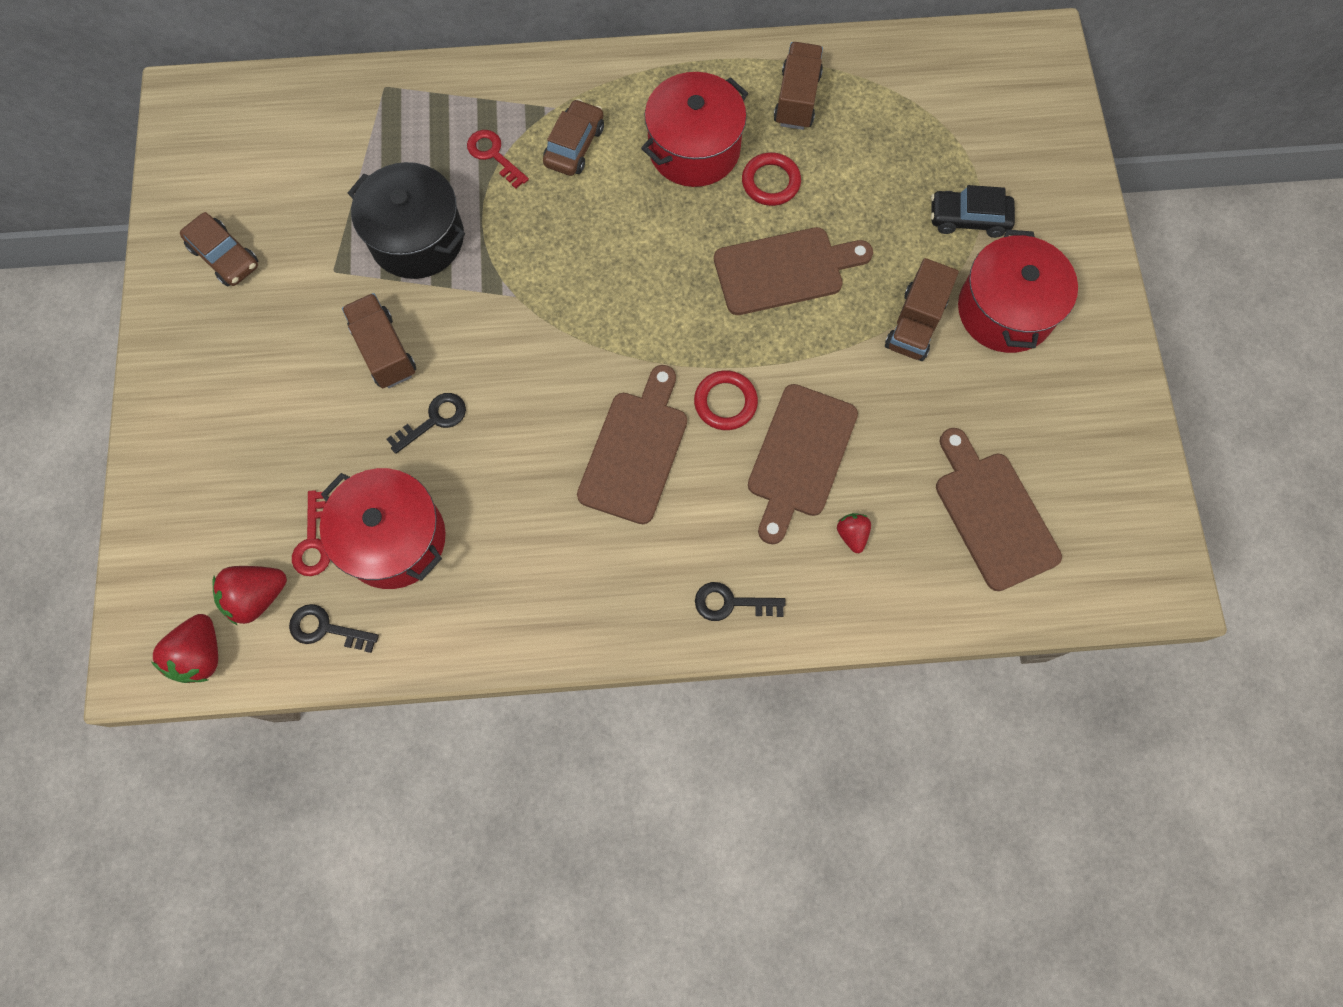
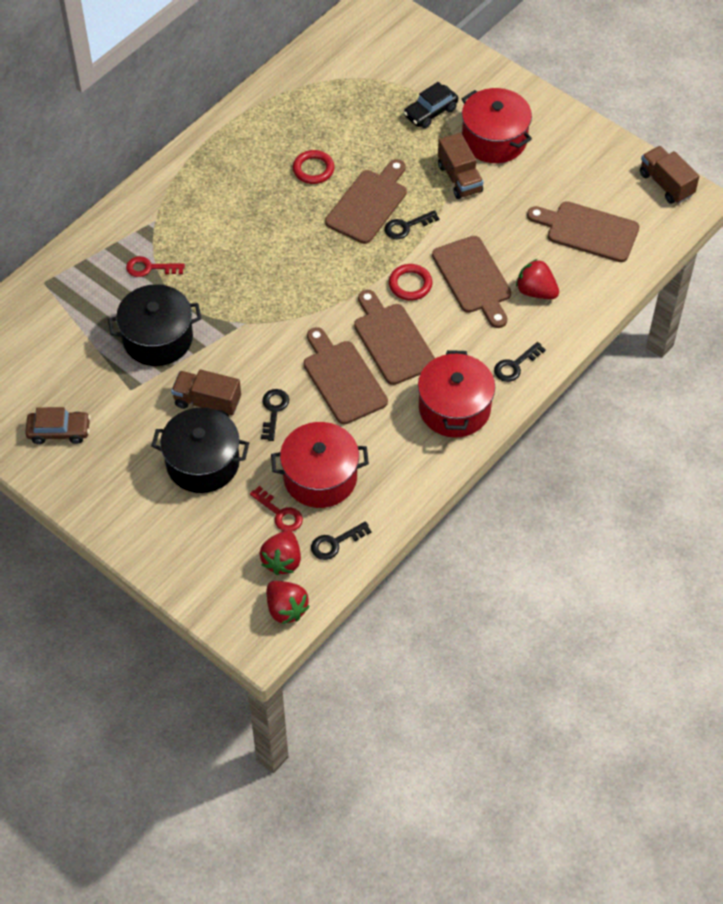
camera: 45 degrees left, 15 degrees down
brown car [543,99,604,176] -> none
red pot [641,72,748,187] -> red pot moved to [418,350,495,438]
brown truck [774,42,823,130] -> brown truck moved to [640,146,699,204]
red strawberry [837,513,871,553] -> red strawberry [516,259,559,299], size x1.69
none -> black pot [151,407,249,493]
none -> brown cutting board [304,327,388,424]
none -> black key [385,210,439,239]

